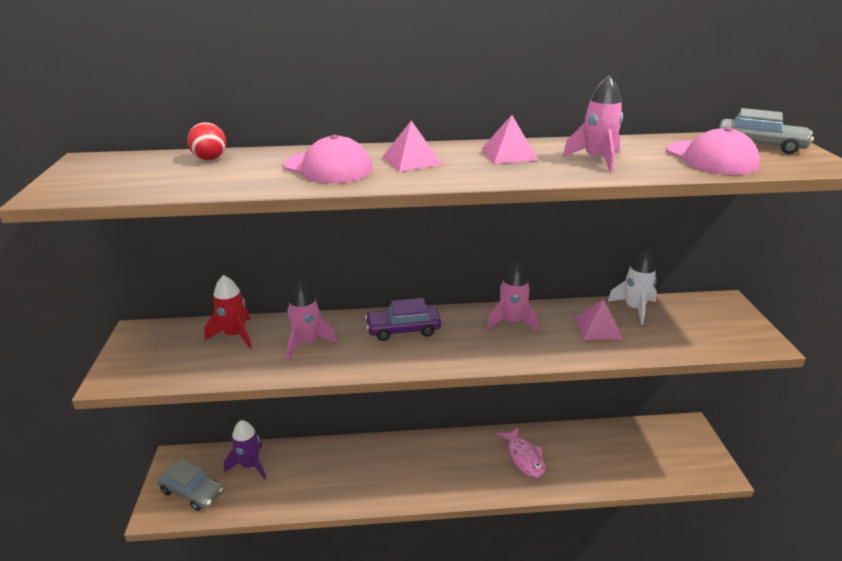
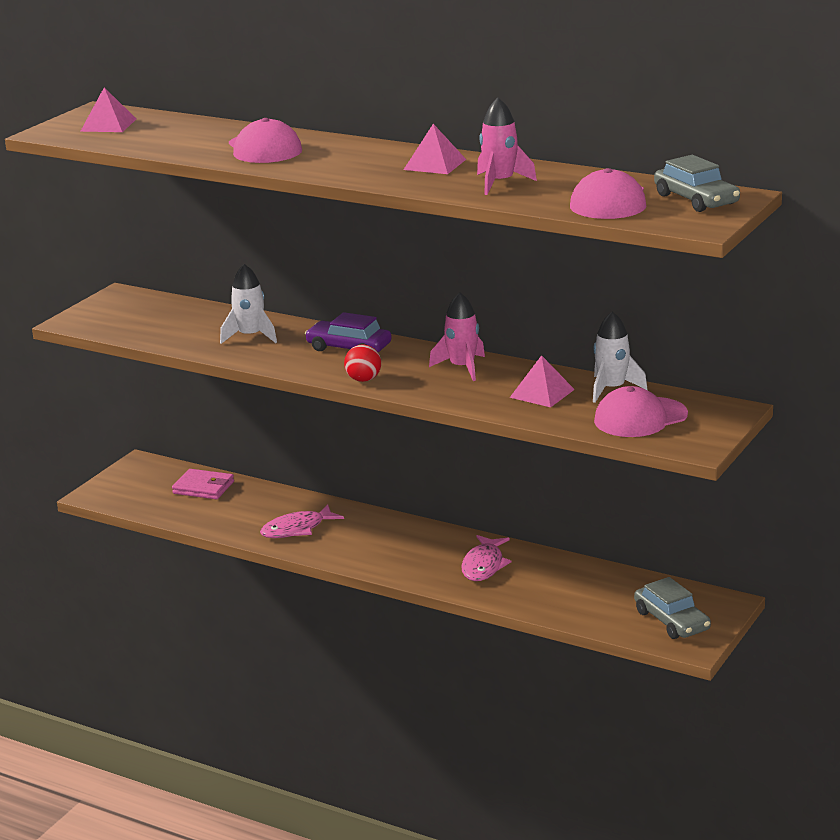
camera: 35 degrees right, 5 degrees down
grey car [157,460,224,511] -> grey car moved to [634,577,711,639]
red ball [187,122,226,160] -> red ball moved to [344,345,381,382]
red rocket [204,275,251,348] -> none
purple rocket [224,420,266,480] -> pink wallet [172,469,234,499]
pink rocket [287,282,337,360] -> white rocket [220,264,277,344]
pink pyramid [382,121,442,172] -> pink pyramid moved to [80,87,136,132]
none -> pink fish [260,504,344,538]
none -> pink cap [594,386,688,437]

